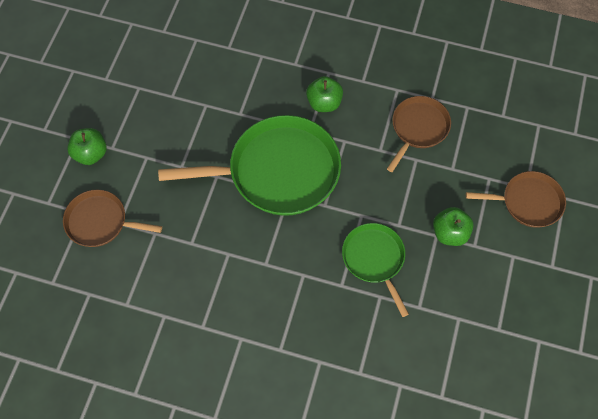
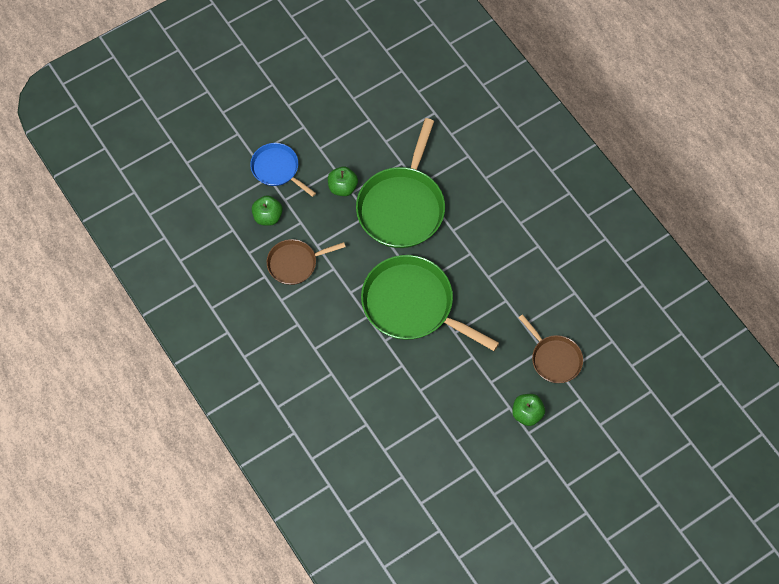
camera: 140 degrees left, 0 degrees up
green apple [306,76,343,112] -> green apple moved to [252,195,283,226]
green pan [342,223,409,317] -> green pan [356,118,445,248], size x1.82
brown pan [466,171,566,228] -> blue pan [250,143,316,197]

